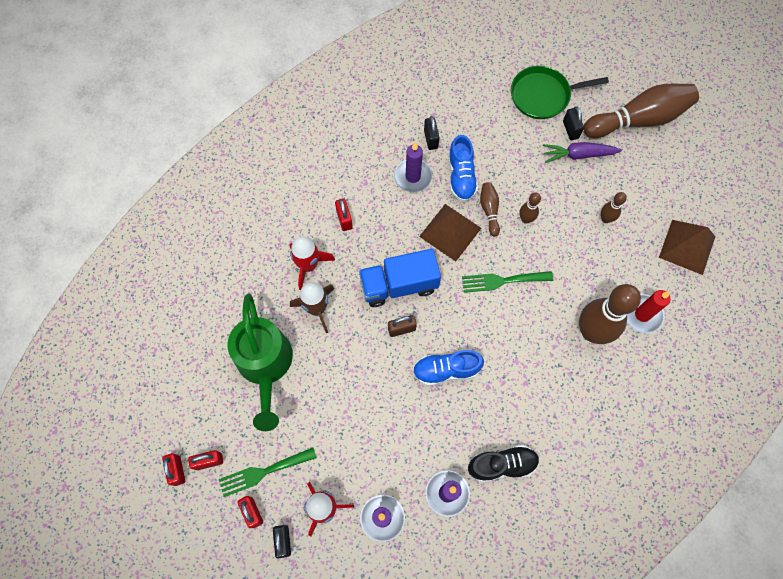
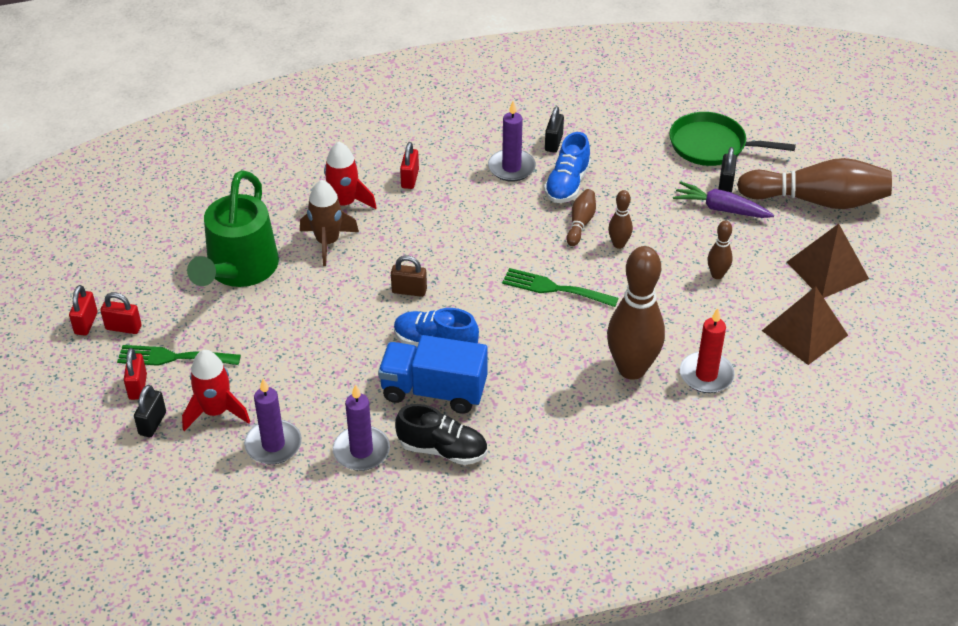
camera: 25 degrees right, 25 degrees down
blue truck [359,248,441,307] -> blue truck moved to [378,335,488,414]
brown pyramid [419,204,481,262] -> brown pyramid moved to [787,224,869,298]

